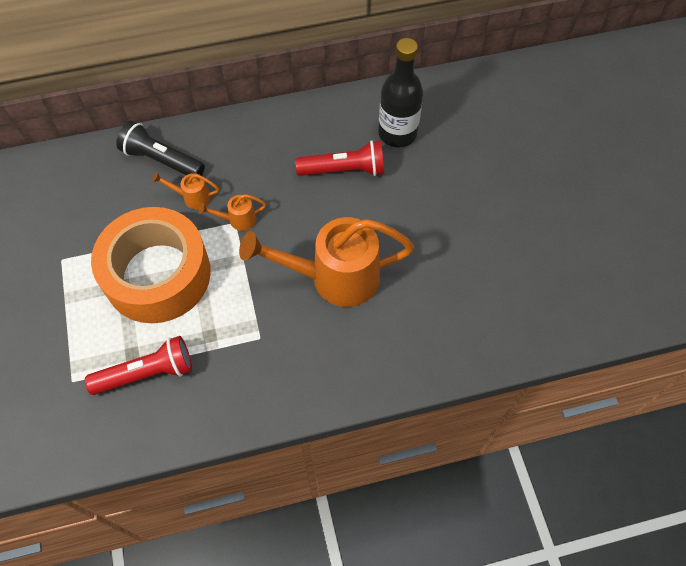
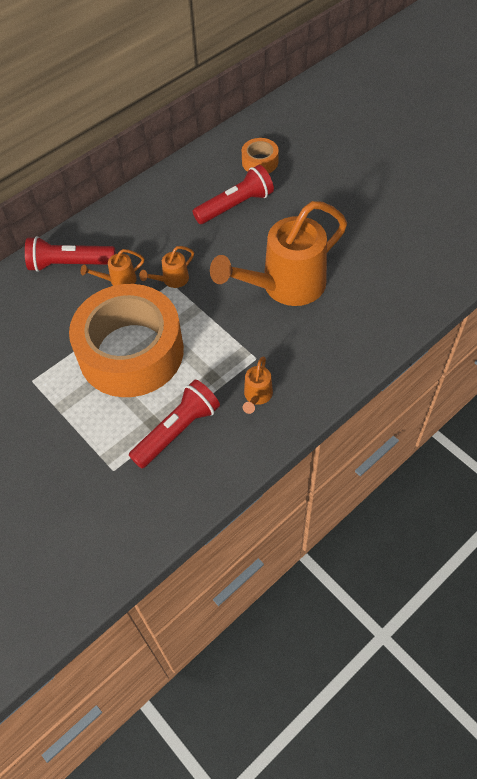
camera: 25 degrees left, 5 degrees down
black flashlight [116,121,205,176] -> red flashlight [25,236,116,272]
black bottle [378,38,423,147] -> orange tape [242,138,279,173]
none -> orange watering can [243,356,273,414]

